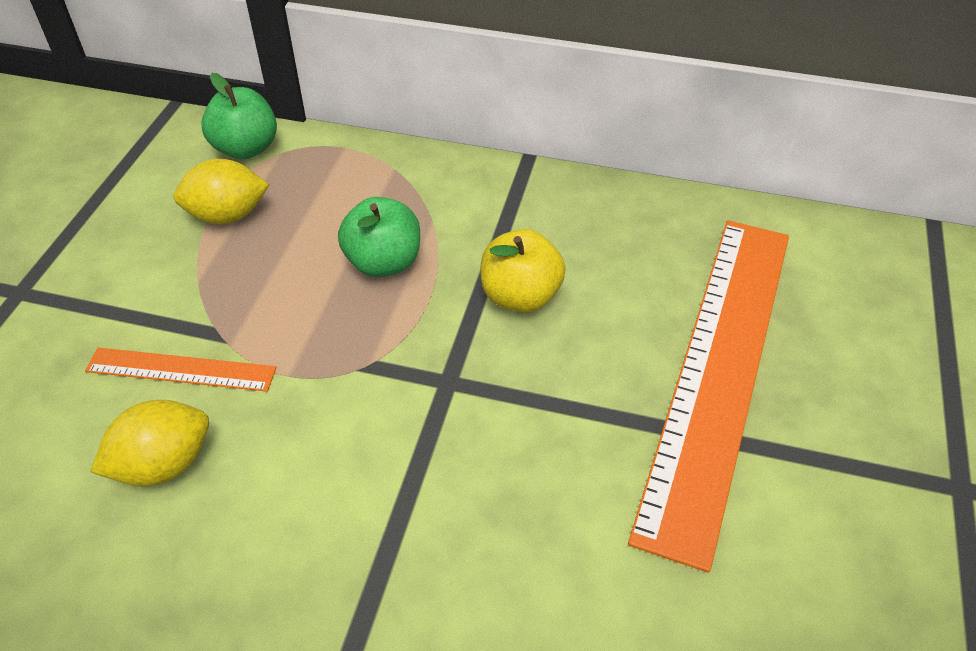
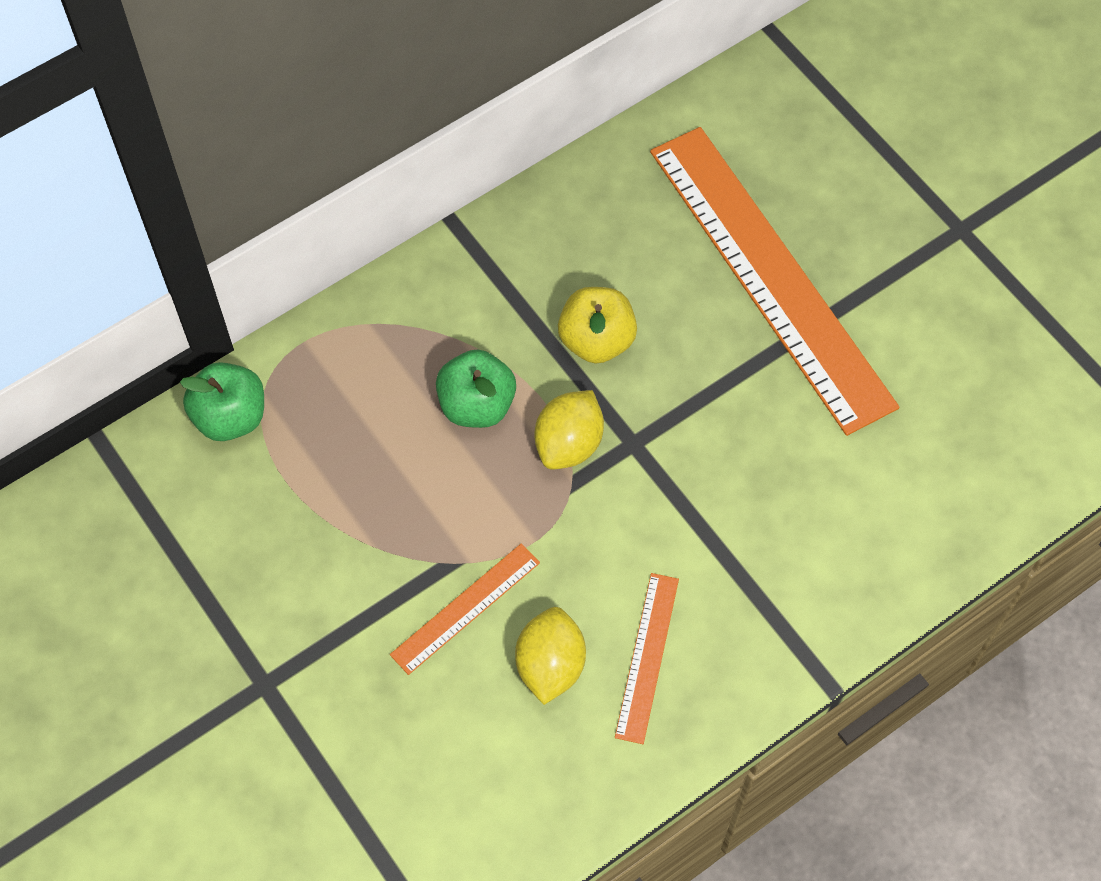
camera: 50 degrees left, 15 degrees up
yellow lemon [173,159,269,224] -> yellow lemon moved to [534,390,604,469]
none -> orange ruler [615,573,679,744]

